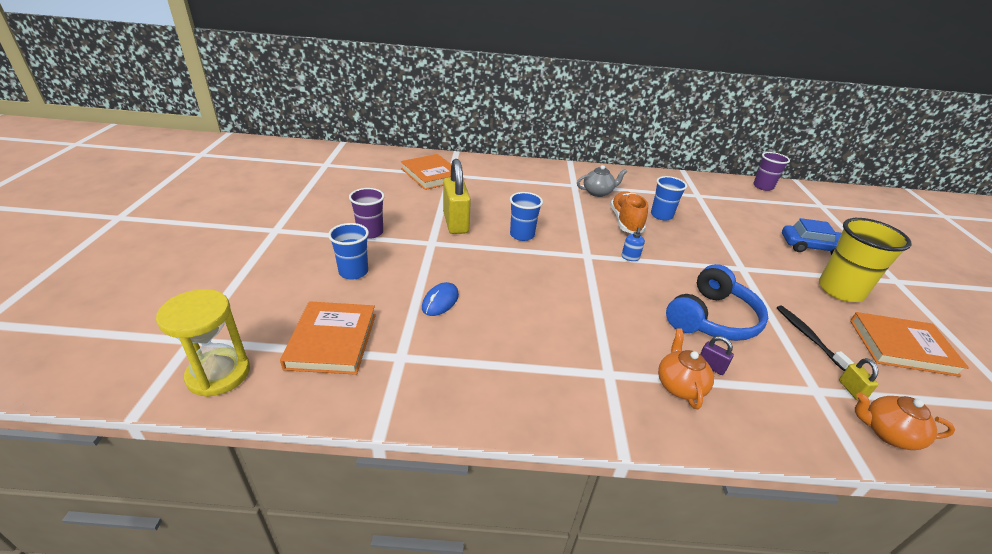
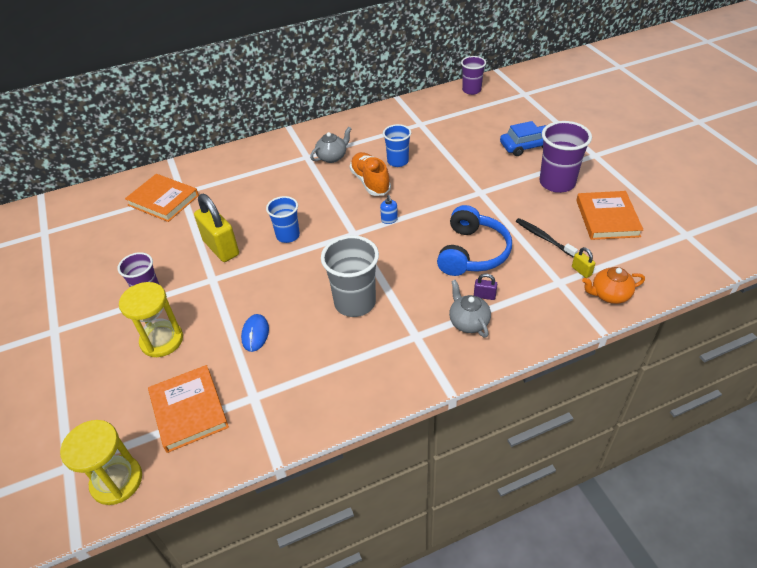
camera: 20 degrees left, 10 degrees up
blue cup [328,223,369,280] -> yellow hourglass [119,282,183,357]
orange teapot [658,328,714,409] -> grey teapot [449,280,491,338]
yellow cup [819,218,912,302] -> purple cup [539,121,592,193]
orange book [850,312,969,377] -> orange book turned 75 degrees counterclockwise [576,191,644,240]
none -> grey cup [321,235,379,317]

